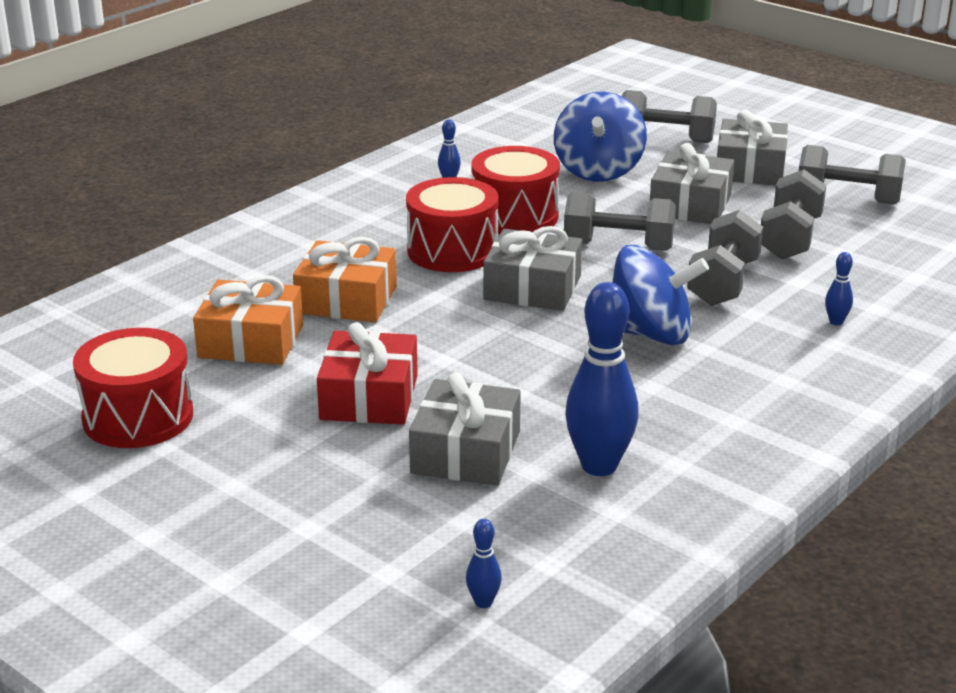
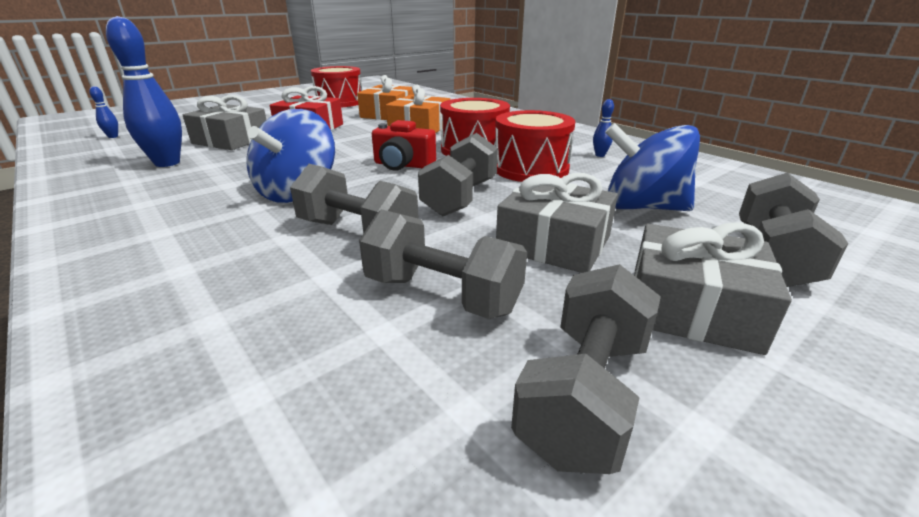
camera: 100 degrees right, 0 degrees up
grey gift [483,226,582,311] -> red camera [372,120,436,171]
blue bowling pin [825,252,853,325] -> none

